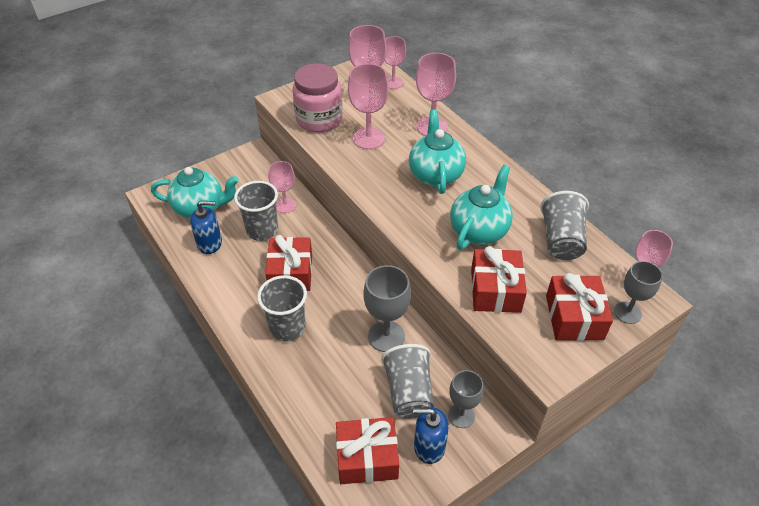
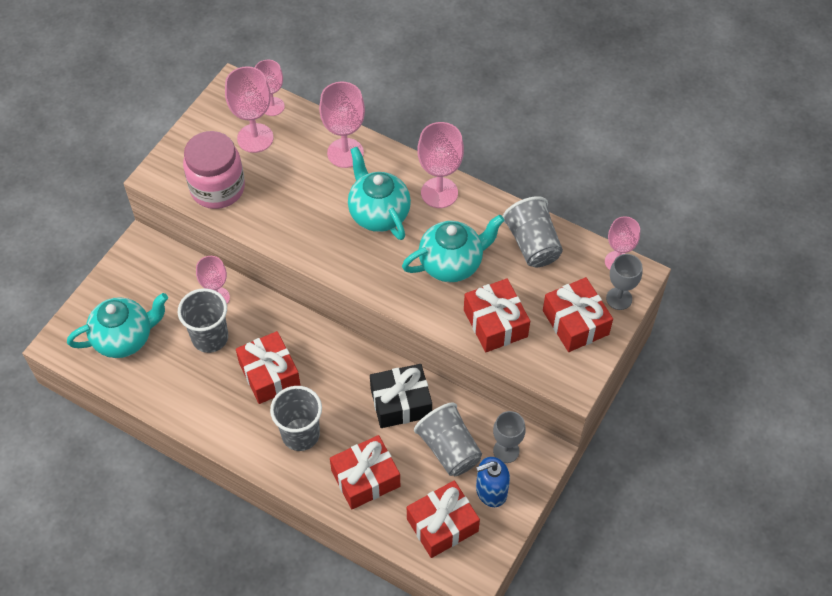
camera: 25 degrees left, 10 degrees up
blue soap dispenser [190,201,222,254] -> none
pink goblet [348,64,389,149] -> pink goblet moved to [418,122,464,208]
grey goblet [363,265,411,352] -> black gift [370,364,432,428]
turquoise teapot [450,165,513,250] -> turquoise teapot turned 60 degrees clockwise [402,215,504,282]
none -> red gift [330,435,400,509]

